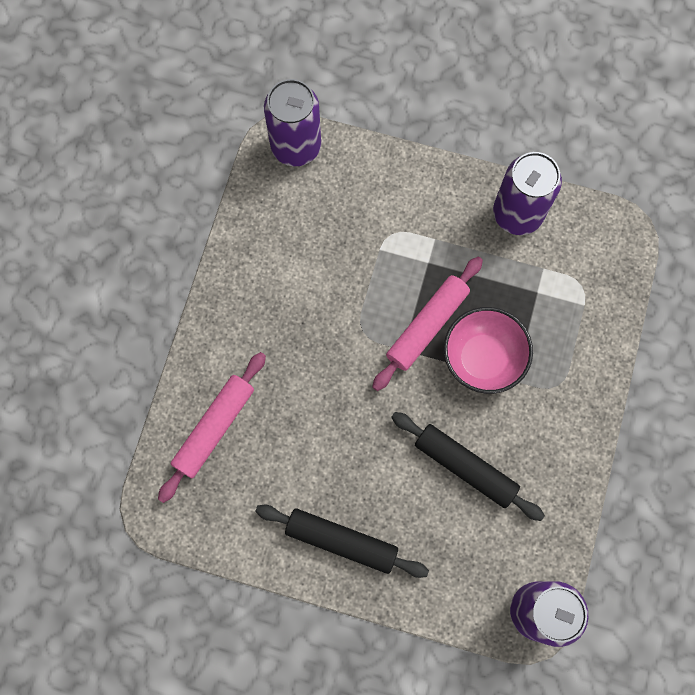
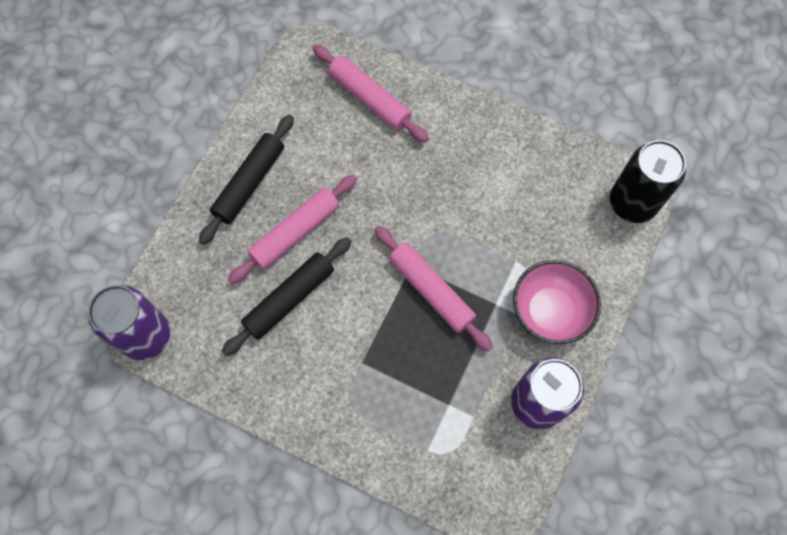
camera: 100 degrees right, 5 degrees down
purple can [264,79,321,166] -> black can [610,140,686,223]
pink bowl [444,307,533,394] -> pink bowl moved to [513,260,601,344]
none -> pink rolling pin [228,175,357,284]

